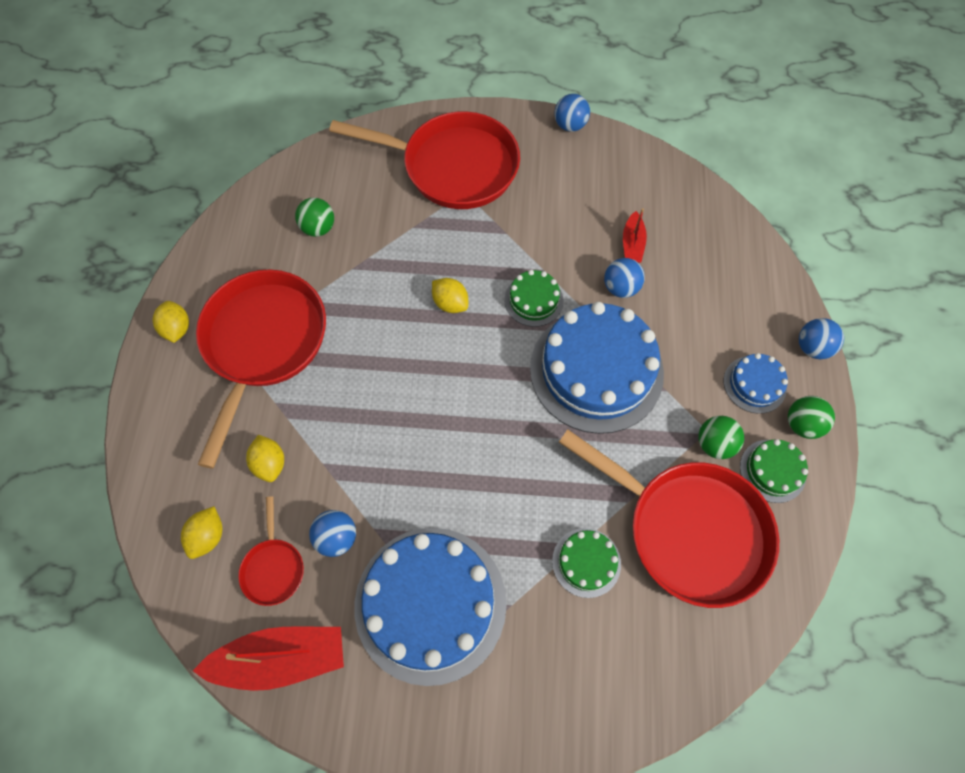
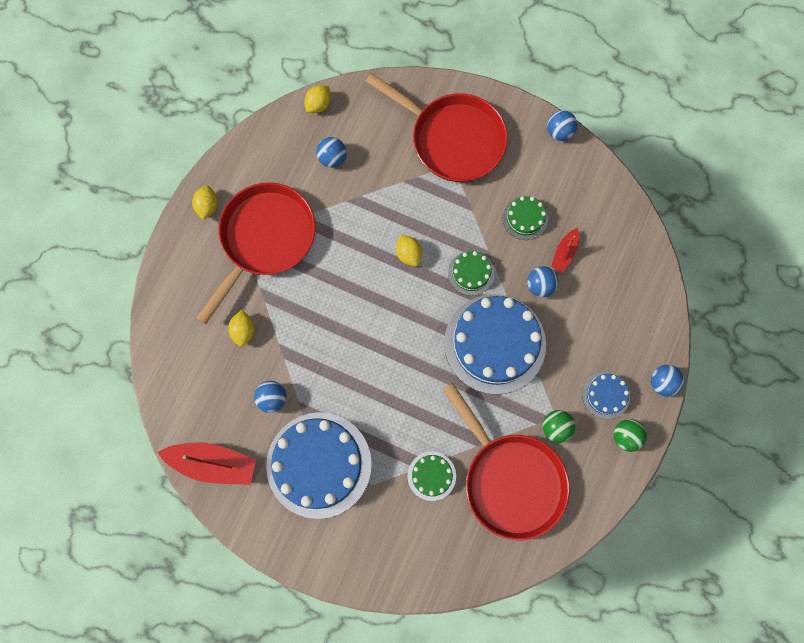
camera: 20 degrees right, 10 degrees up
yellow lemon [181,506,222,559] -> yellow lemon moved to [304,85,331,113]
red pan [238,496,304,606] -> none
green ball [295,198,334,237] -> blue ball [316,137,346,168]
green cake [740,439,808,503] -> green cake moved to [503,196,548,240]

